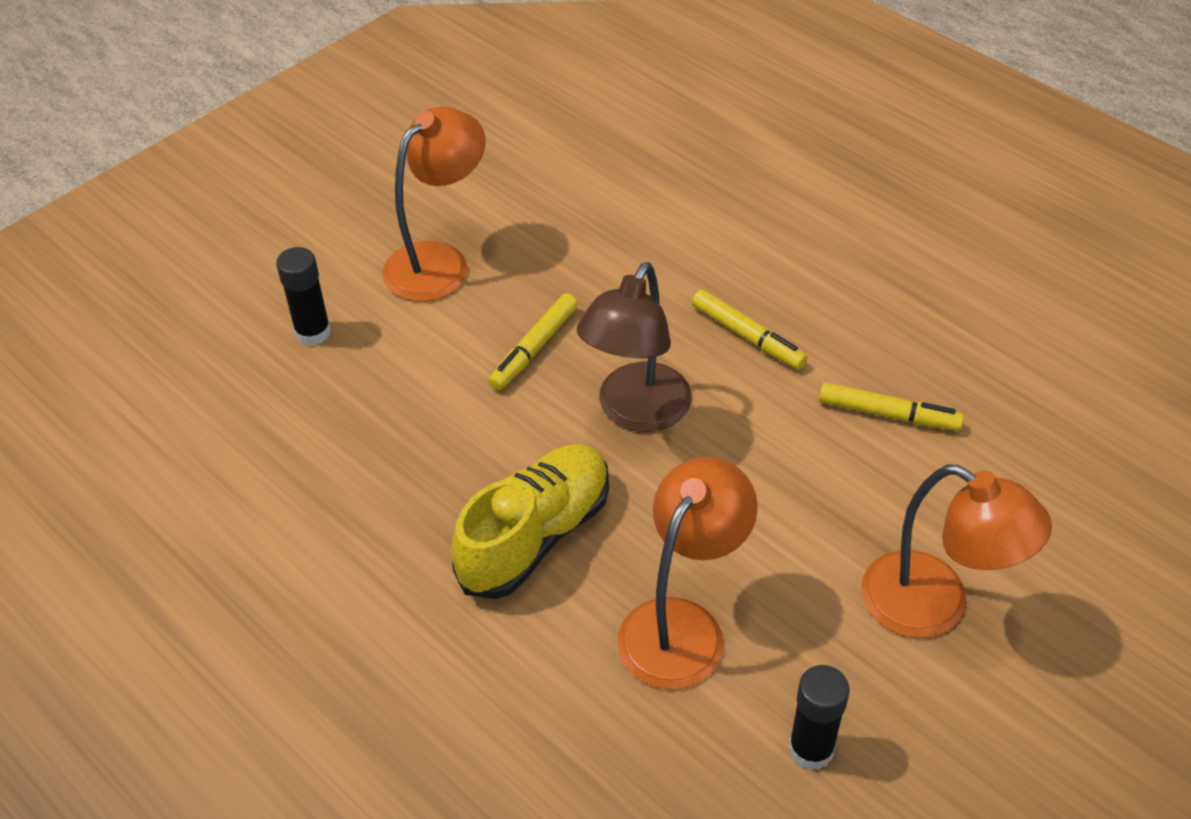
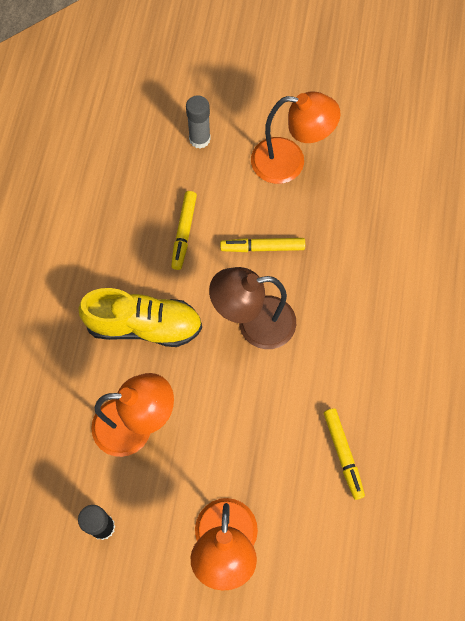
camera: 55 degrees right, 20 degrees up
black glue stick [276,247,331,346] -> grey glue stick [186,95,211,149]
yellow marker [692,290,807,369] -> yellow marker moved to [171,191,197,270]

